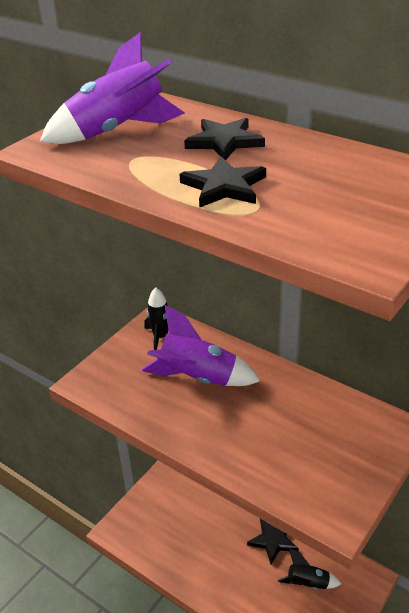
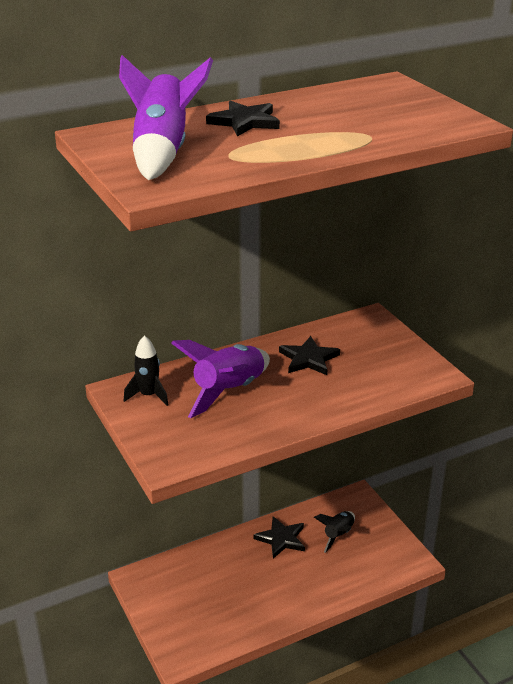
camera: 65 degrees left, 5 degrees down
black star [179,156,266,208] -> black star moved to [279,336,340,375]

